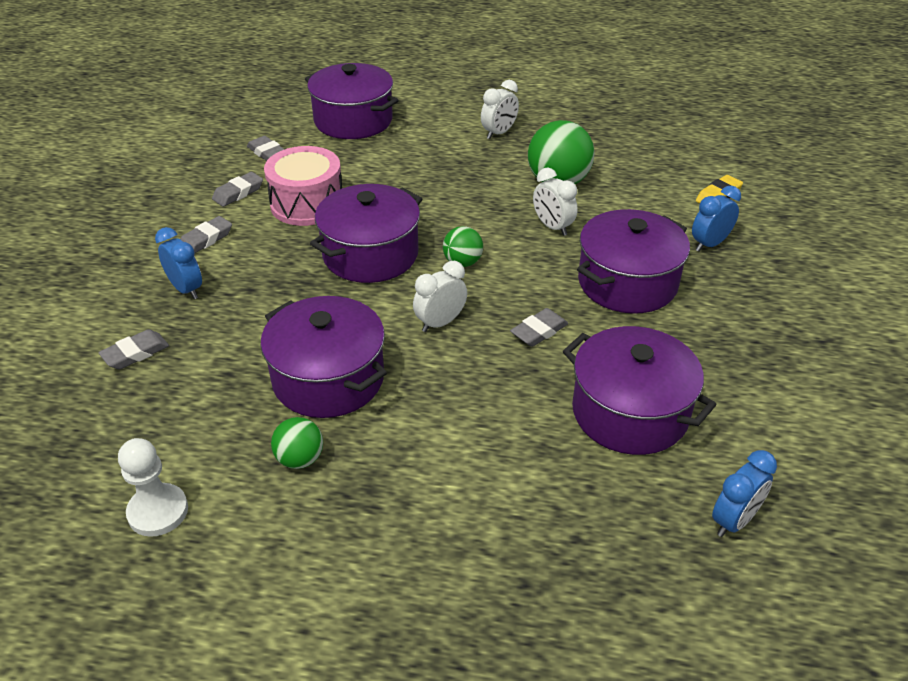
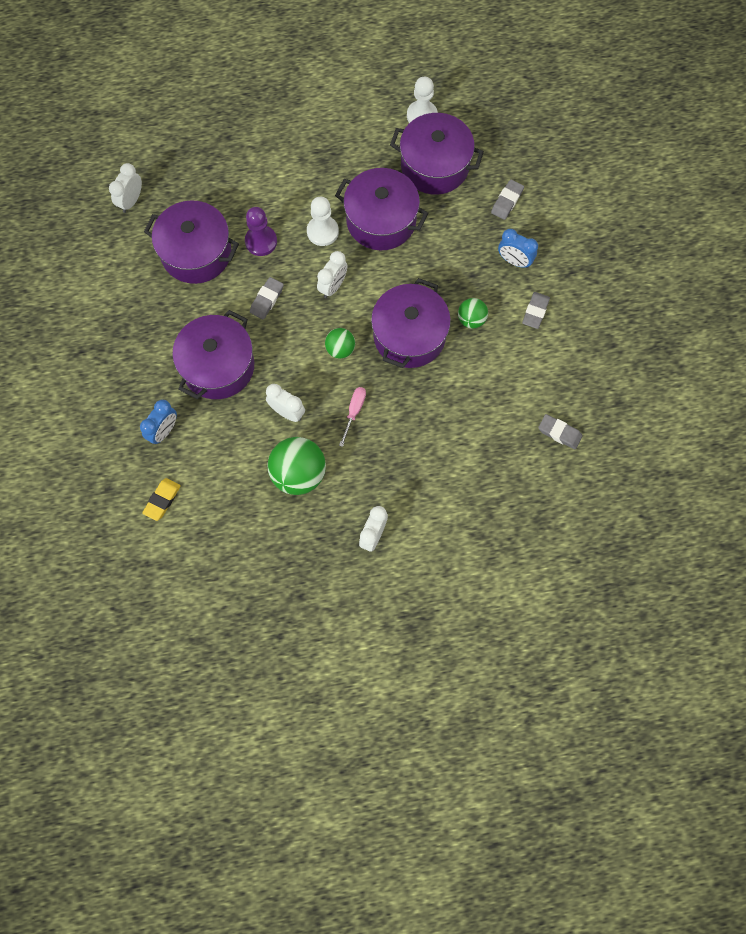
camera: 160 degrees right, 30 degrees up
grey eraser [212,172,263,207] -> none
pink drum [264,146,342,226] -> none
green ball [271,417,323,469] -> green ball moved to [458,298,488,329]
purple pot [305,63,399,139] -> purple pot moved to [390,113,484,195]
blue clock [712,450,777,537] -> white clock [109,163,142,213]
none -> purple pawn [245,207,277,256]
none -> white pawn [307,197,339,246]
none -> pink screwdriver [339,387,366,447]

